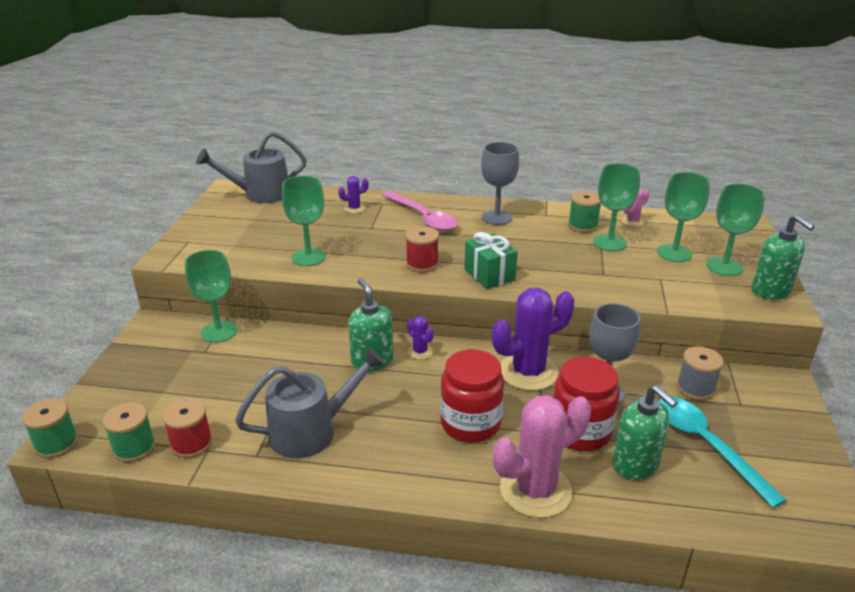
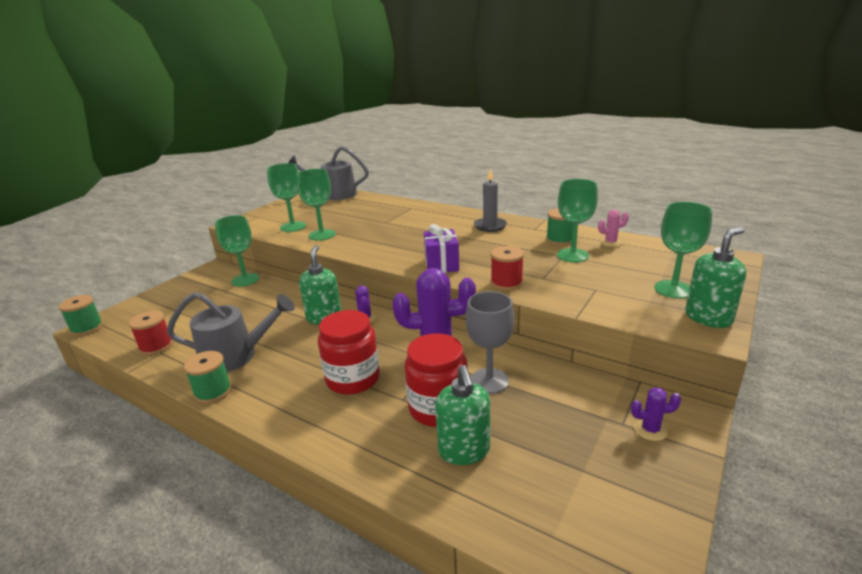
camera: 25 degrees right, 5 degrees down
green spool [103,402,156,463] -> green spool moved to [184,351,232,404]
purple cactus [338,176,369,213] -> purple cactus moved to [631,387,681,441]
pink spoon [382,191,457,231] -> none
red spool [406,226,439,272] -> red spool moved to [491,246,524,290]
green gift [464,232,518,289] -> purple gift [424,224,459,273]
grey goblet [481,142,519,225] -> grey candle [474,168,507,232]
pink cactus [493,395,591,518] -> none
green goblet [657,172,710,262] -> green goblet moved to [267,163,306,232]
turquoise spoon [659,397,787,508] -> none
grey spool [677,346,723,400] -> none
green soap dispenser [752,214,815,300] -> green soap dispenser turned 120 degrees counterclockwise [685,227,746,328]

